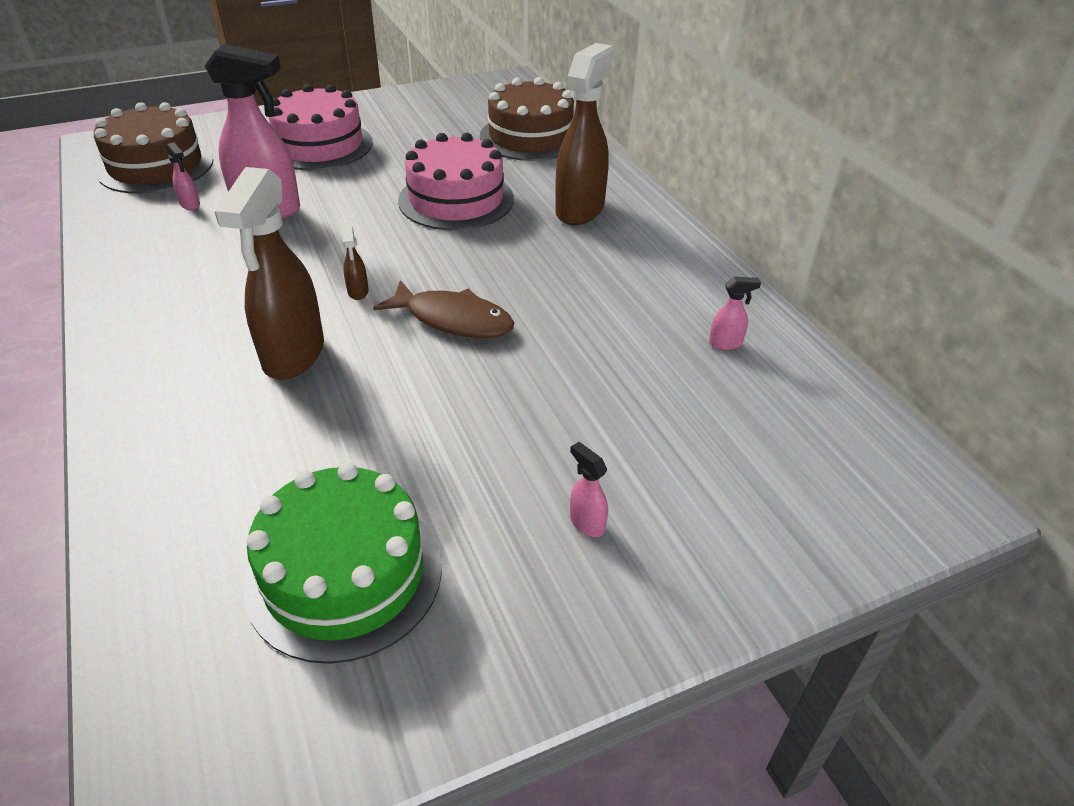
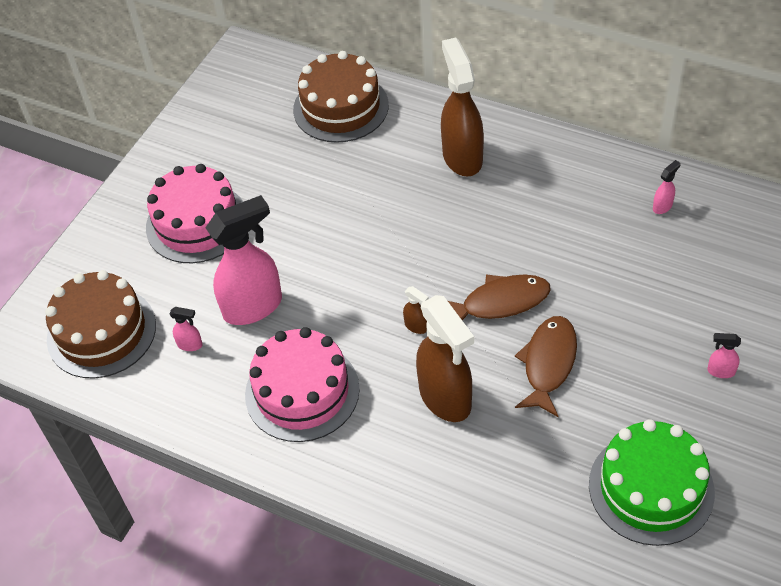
camera: 35 degrees left, 10 degrees up
pink cake [398,133,514,230] -> pink cake moved to [245,327,360,442]
none -> brown fish [515,316,577,417]

